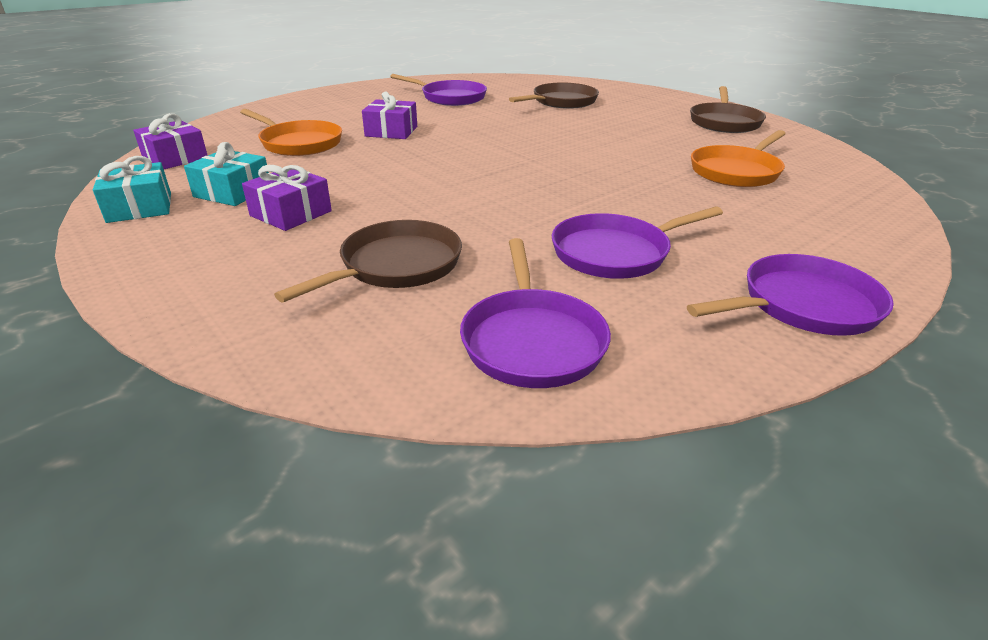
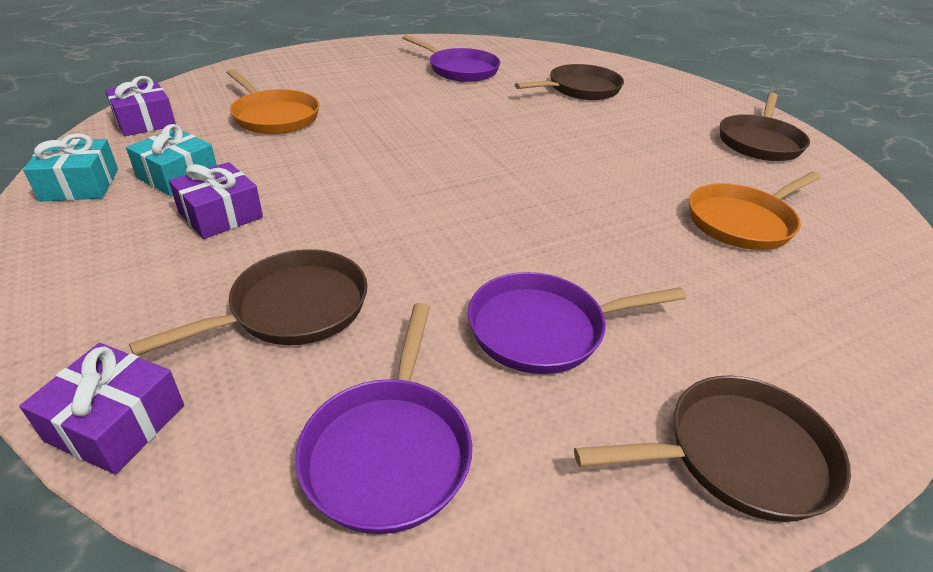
camera: 10 degrees right, 5 degrees up
purple gift [362,91,417,139] -> purple gift moved to [19,343,184,474]
purple pan [687,254,894,336] -> brown pan [574,376,851,522]

